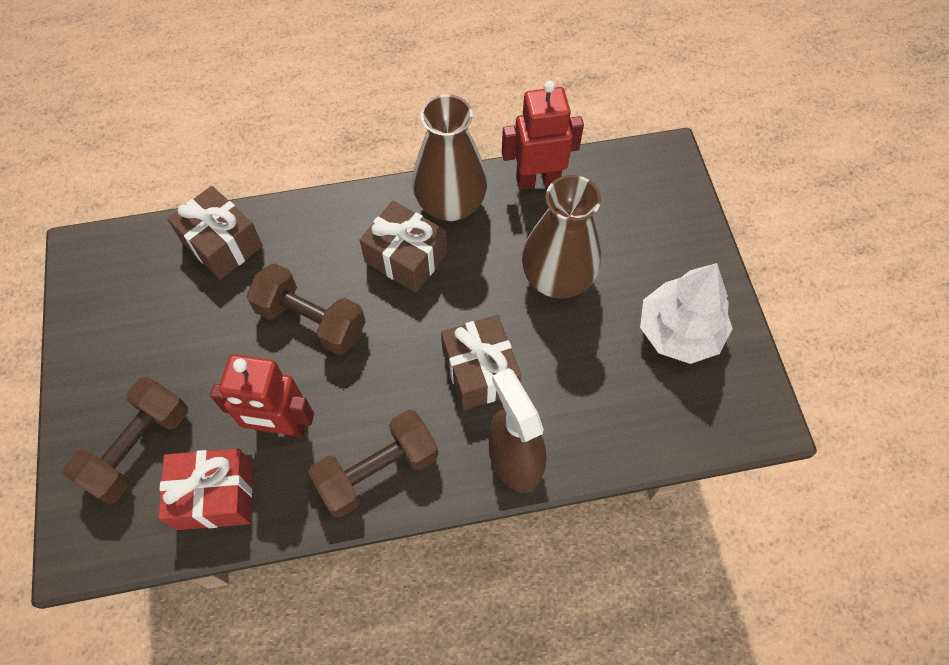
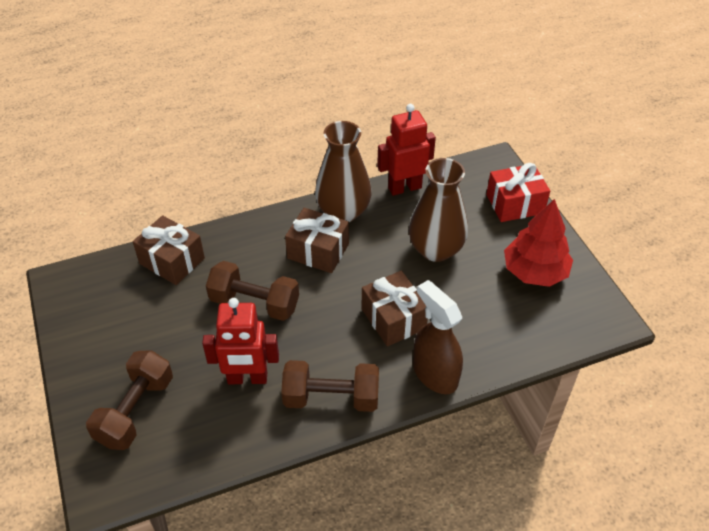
camera: 10 degrees left, 15 degrees down
red gift [158,449,252,530] -> red gift moved to [486,163,550,222]
brown dumbbell [308,410,438,518] -> brown dumbbell turned 45 degrees clockwise [281,360,379,412]
white tree [640,263,733,364] -> red tree [504,199,573,287]

